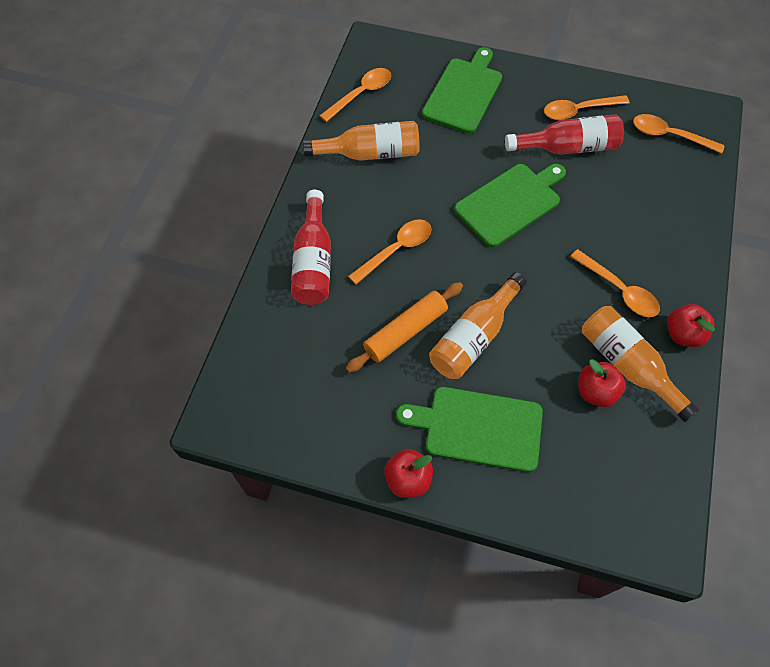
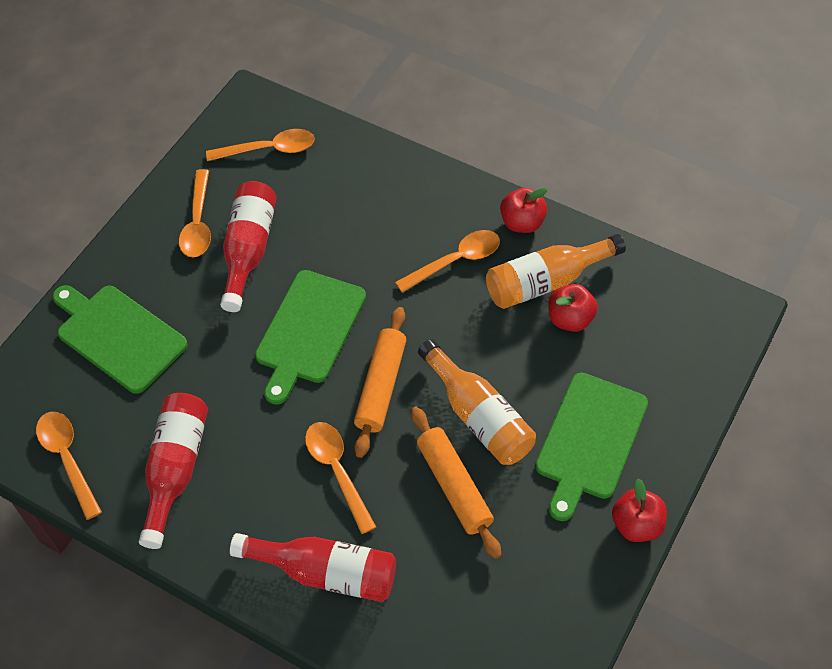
camera: 75 degrees left, 5 degrees down
orange bottle [303,121,420,161] -> red bottle [139,393,208,549]
green cutting board [454,164,566,247] -> green cutting board turned 135 degrees counterclockwise [255,270,366,405]
orange spoon [633,114,725,154] -> orange spoon turned 135 degrees counterclockwise [206,129,315,161]
none -> orange rolling pin [354,307,406,458]

